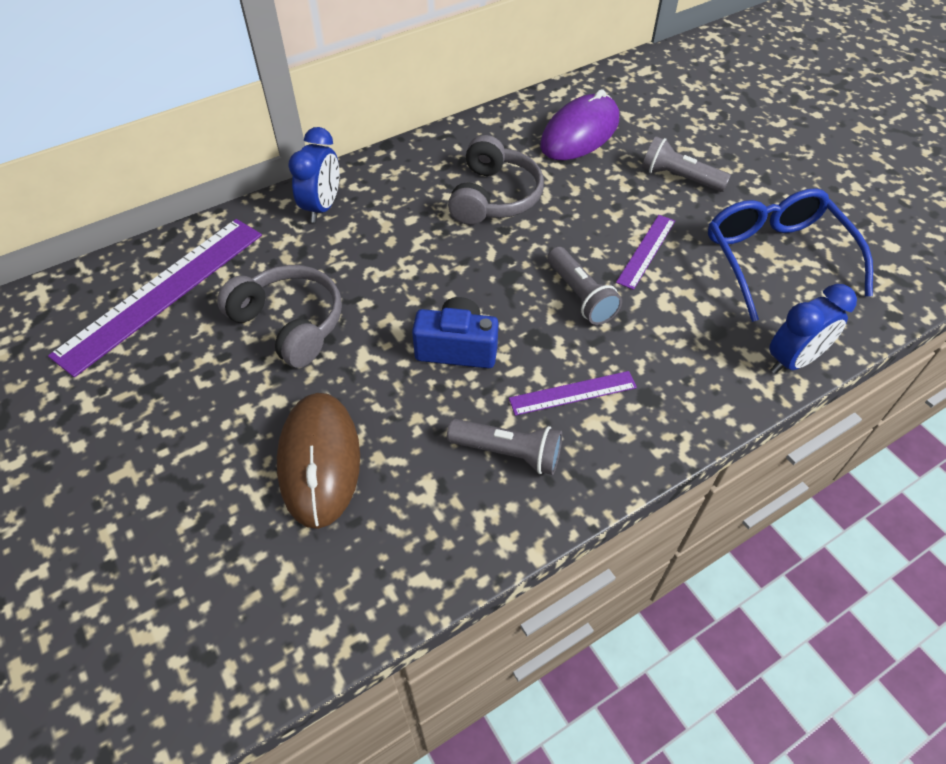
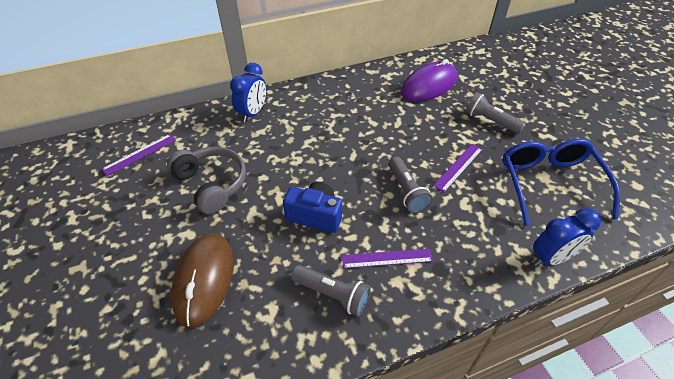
camera: 10 degrees right, 5 degrees down
purple ruler [48,219,262,377] -> purple ruler [102,134,176,176], size x0.49
grey headphones [448,135,544,225] -> none

